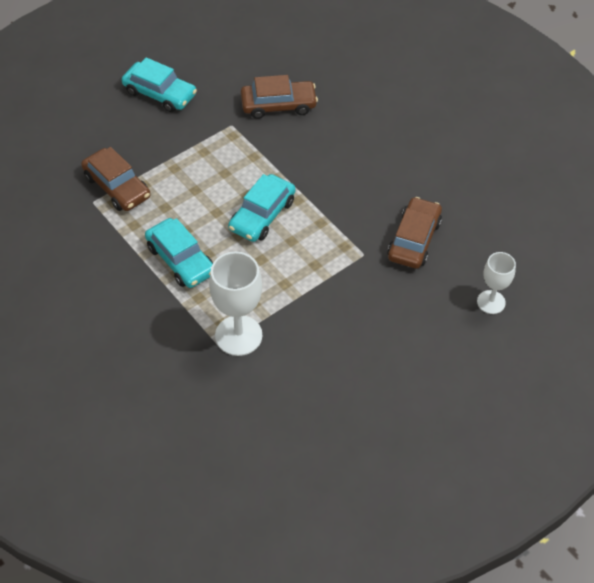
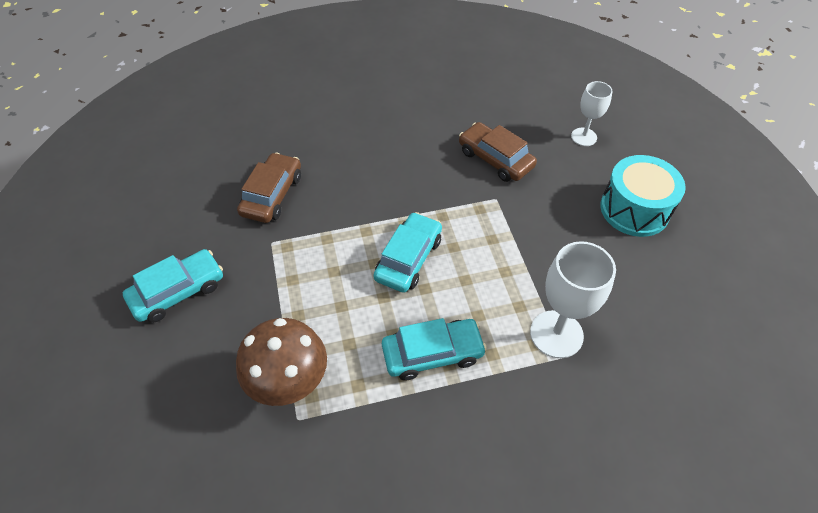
camera: 65 degrees left, 0 degrees up
brown car [81,147,151,211] -> brown mushroom [236,318,327,406]
turquoise car [228,174,296,242] -> turquoise car turned 120 degrees counterclockwise [373,212,442,293]
none -> turquoise drum [600,155,686,237]

